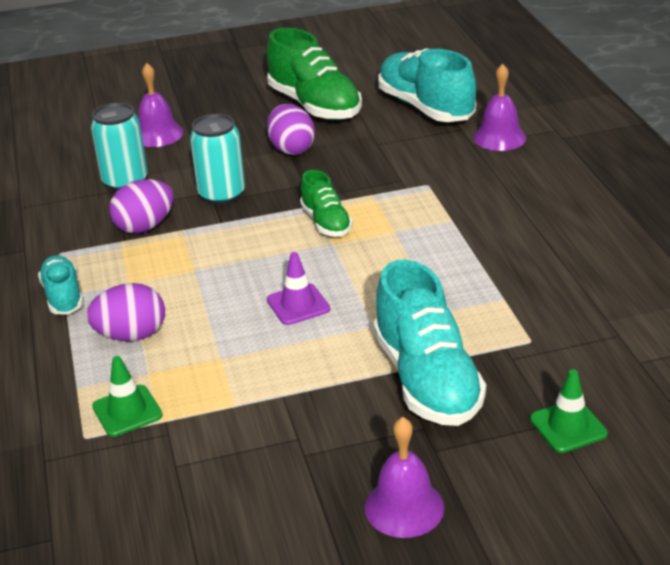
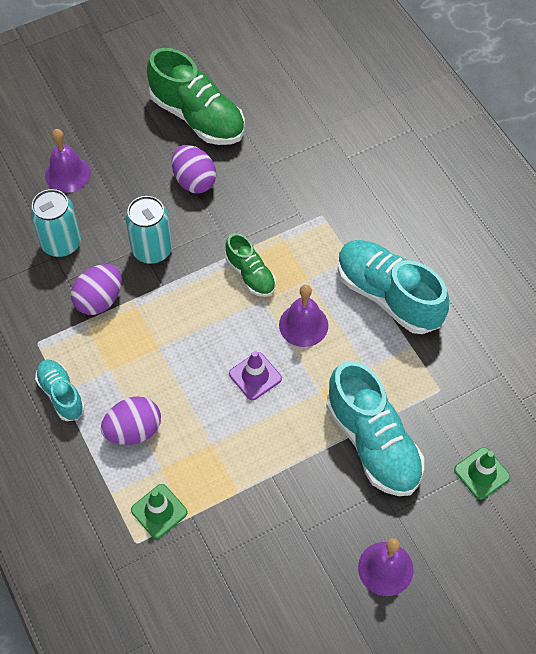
camera: 15 degrees left, 25 degrees up
turquoise shoe [378,48,476,122] -> turquoise shoe moved to [338,240,449,334]
purple bell [473,64,526,151] -> purple bell moved to [279,285,328,347]

